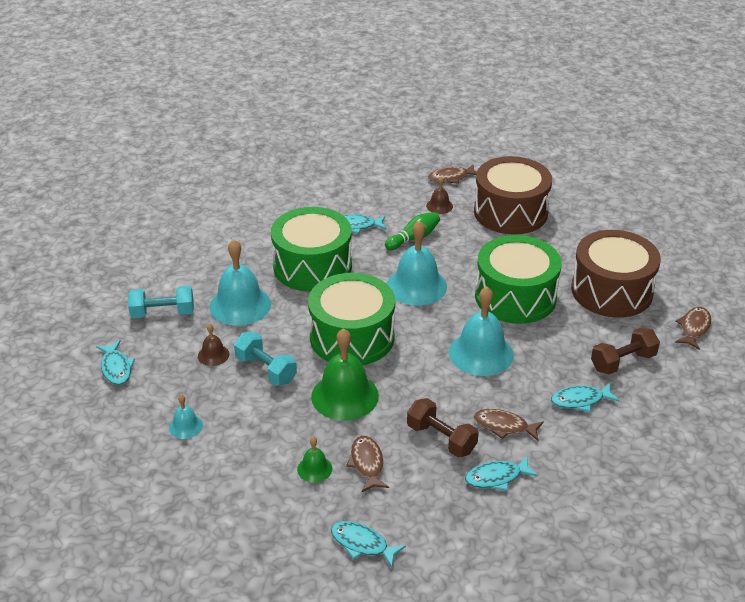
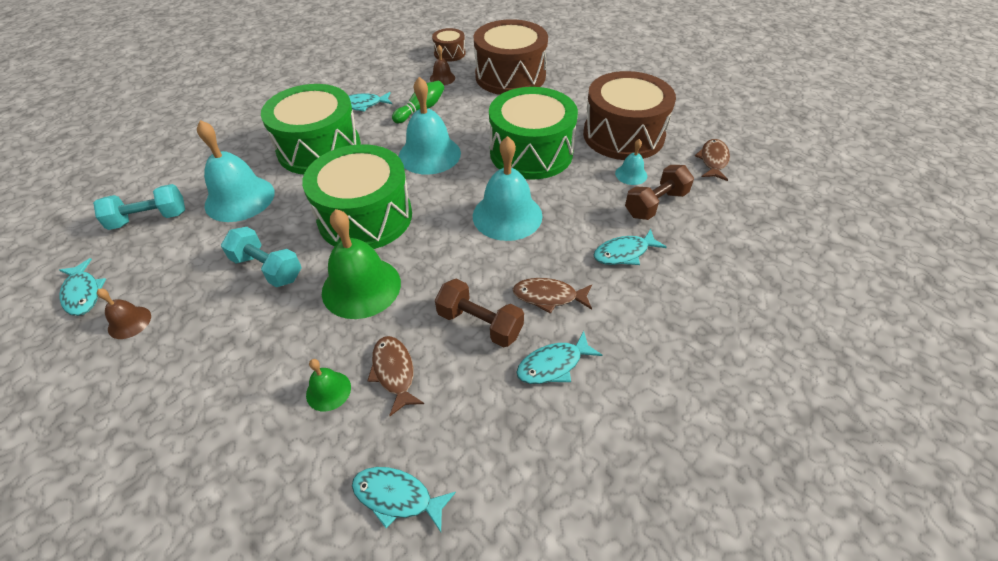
camera: 10 degrees left, 10 degrees up
turquoise bell [169,394,203,439] -> turquoise bell moved to [615,139,647,185]
brown bell [198,323,229,366] -> brown bell moved to [97,289,151,339]
brown fish [428,164,477,184] -> brown drum [432,28,466,62]

